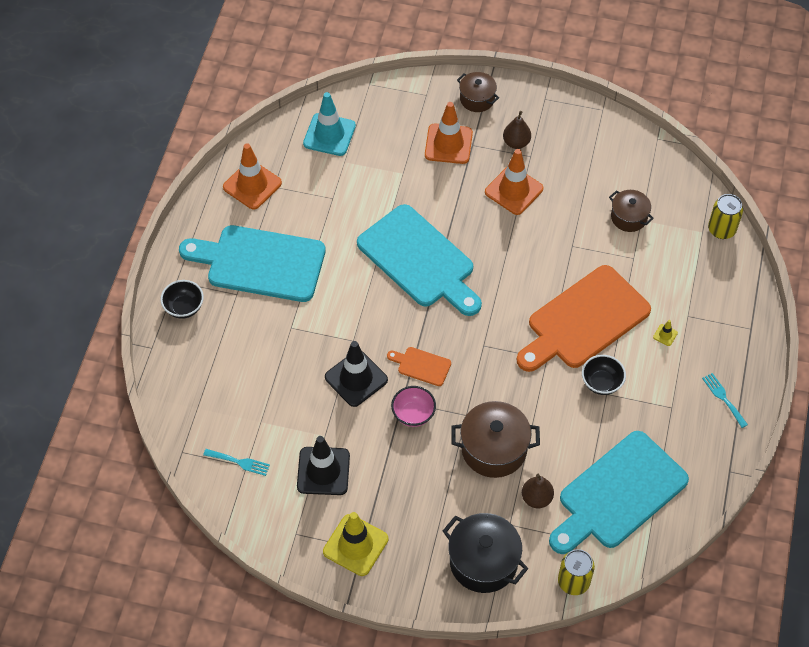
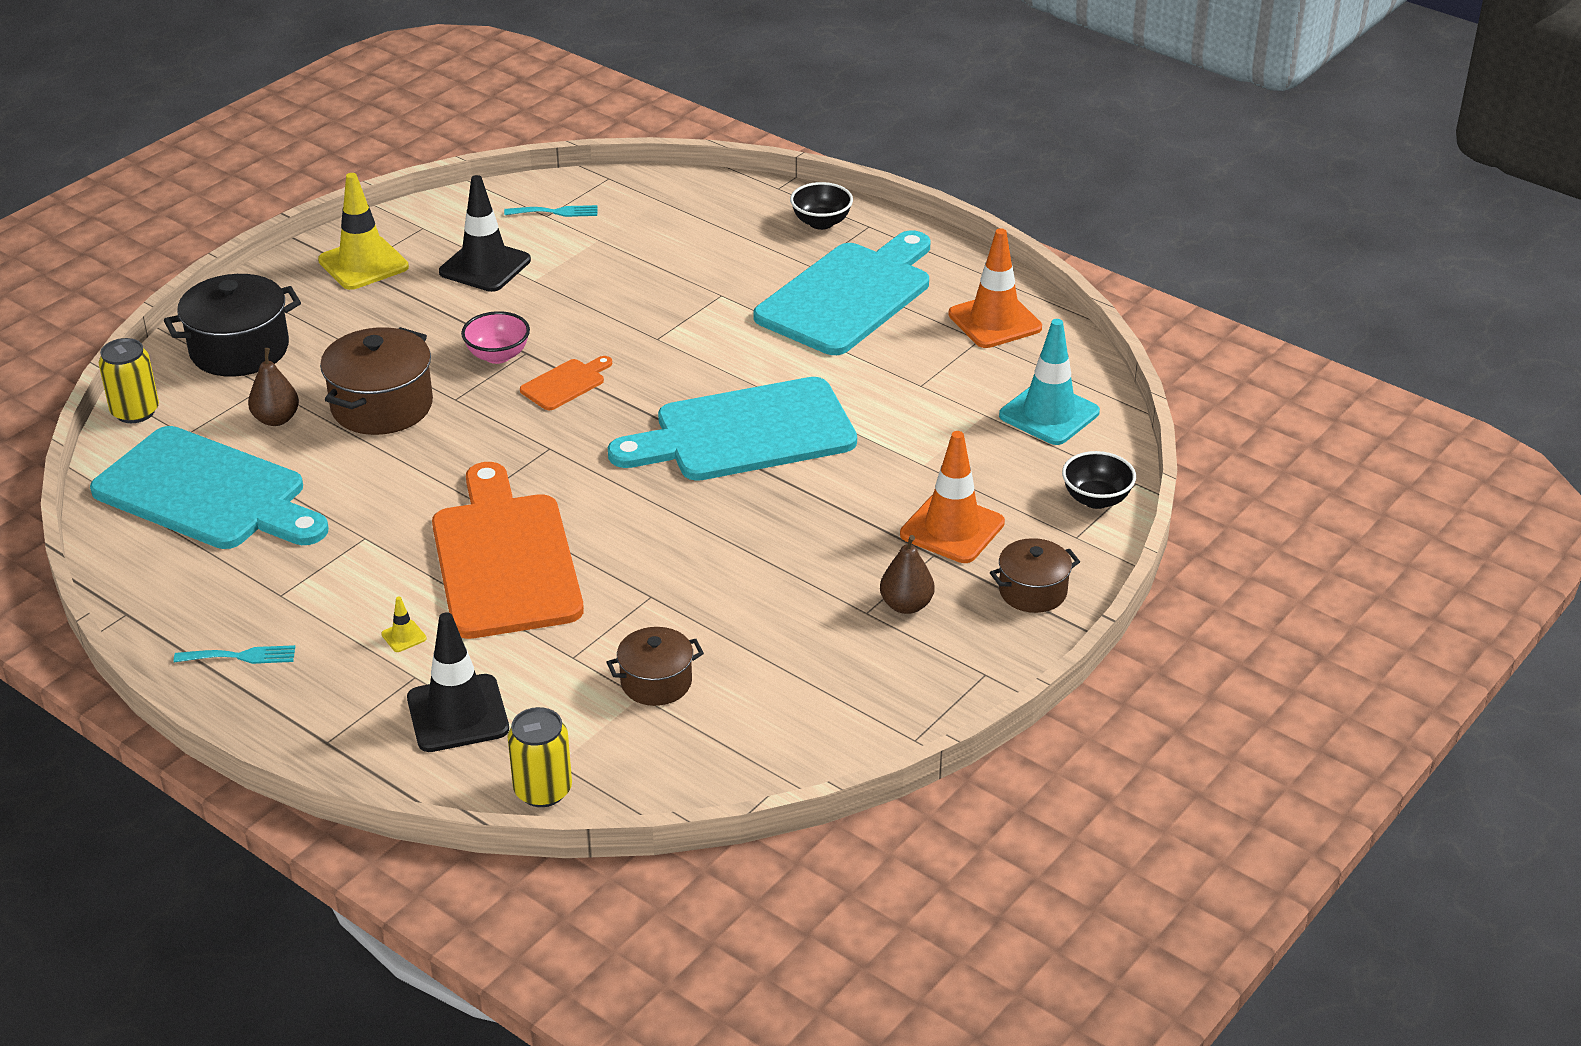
camera: 115 degrees right, 20 degrees down
turquoise fork [203,449,270,476] -> turquoise fork turned 135 degrees counterclockwise [504,205,598,217]
black traffic cone [325,341,388,407] -> black traffic cone moved to [407,612,509,752]
orange traffic cone [485,149,543,215] -> none
turquoise cutting board [549,431,689,554] -> turquoise cutting board turned 135 degrees clockwise [90,426,329,549]
black bowl [582,355,626,395] -> black bowl moved to [1062,451,1136,509]

